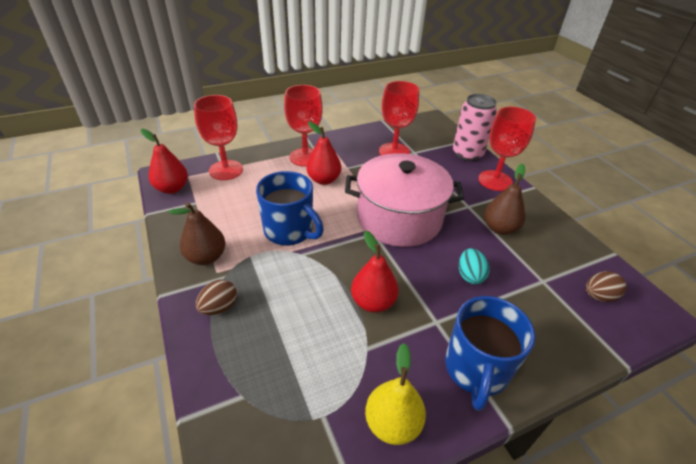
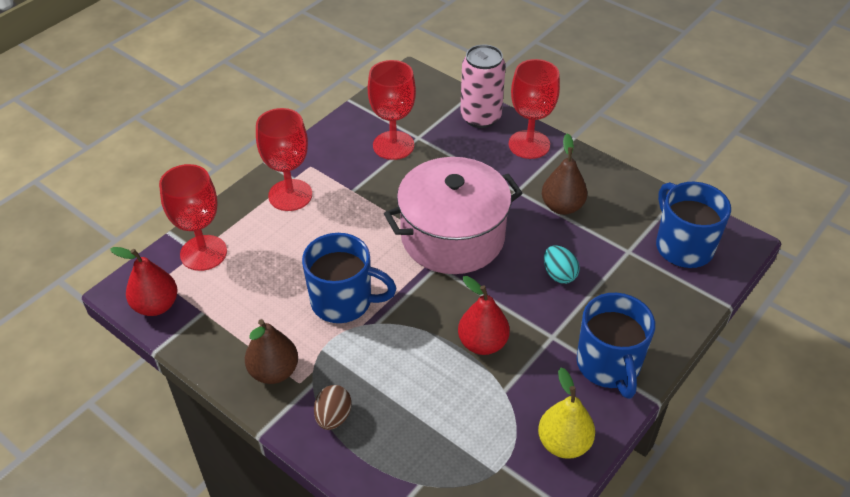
camera: 25 degrees left, 5 degrees up
red pear [306,121,341,185] -> none
brown egg [586,271,627,302] -> blue mug [656,182,731,268]

